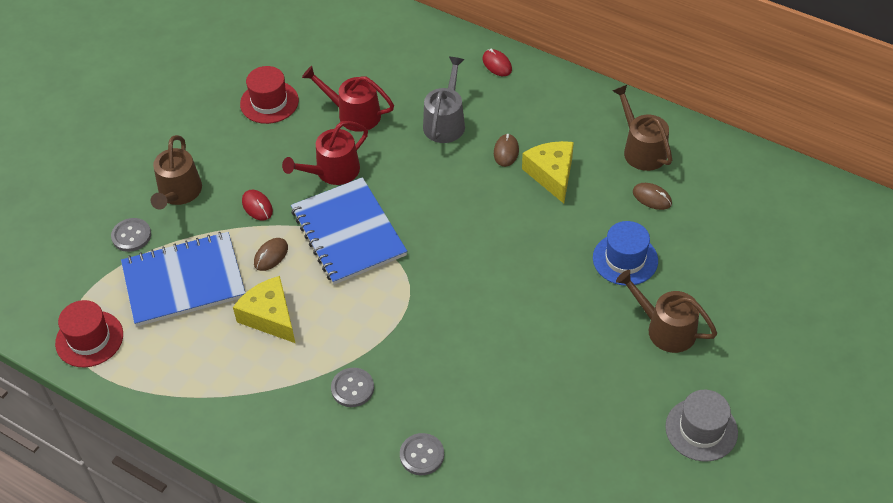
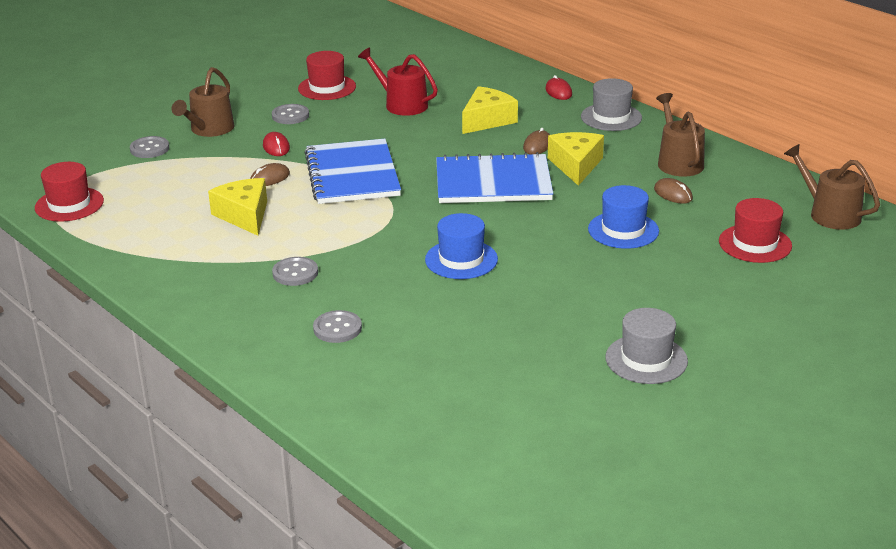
camera: 15 degrees right, 20 degrees down
blue notebook [121,232,245,326] -> blue notebook moved to [436,152,553,203]
red watering can [282,121,368,185] -> none
grey watering can [423,57,465,143] -> yellow cheese [462,86,518,134]
brown watering can [616,270,717,353] -> brown watering can moved to [784,144,880,230]
none -> grey button [272,104,309,124]
none -> blue hat [425,213,498,279]
none -> grey hat [581,78,642,131]
none -> red hat [719,198,792,263]

